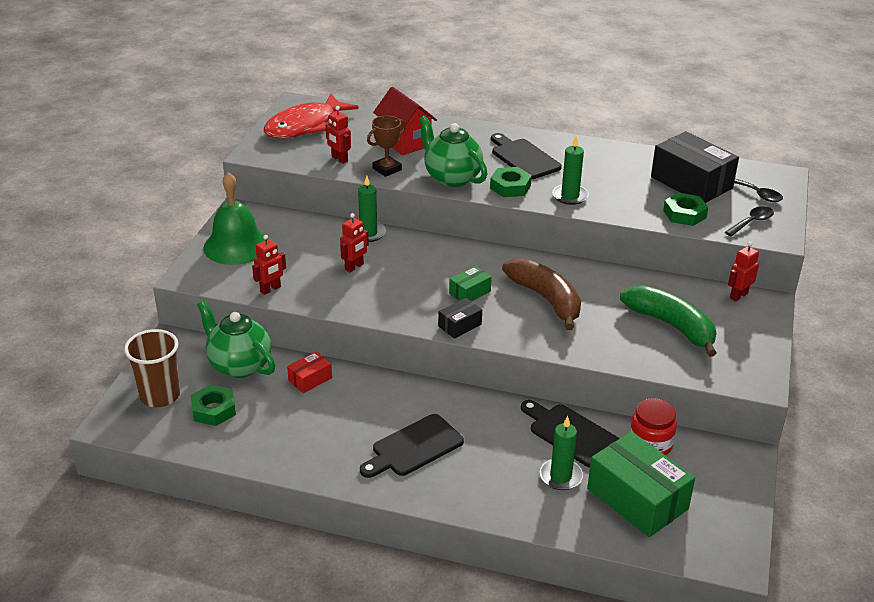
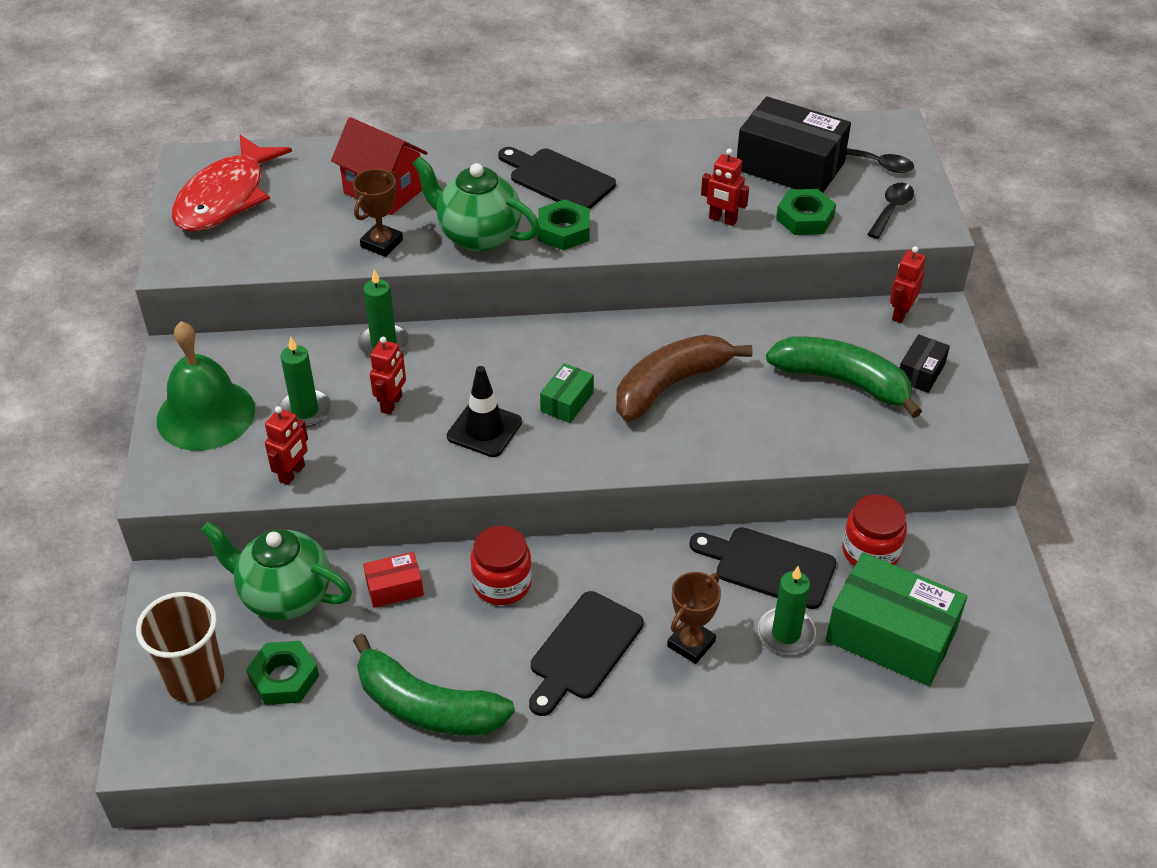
camera: 20 degrees left, 10 degrees up
red box [287,351,332,393] -> red box turned 45 degrees clockwise [363,552,424,608]
red robot [326,106,351,164] -> red robot moved to [701,149,749,226]
black box [438,298,482,339] -> black box moved to [900,334,950,393]
brown banana [502,258,581,330] -> brown banana turned 75 degrees counterclockwise [616,335,752,422]
green candle [552,136,589,205] -> green candle moved to [278,336,332,427]
none -> green banana [353,633,515,736]
none -> black traffic cone [447,366,522,457]
none -> red jar [470,526,532,605]
none -> brown trophy [667,572,721,664]

